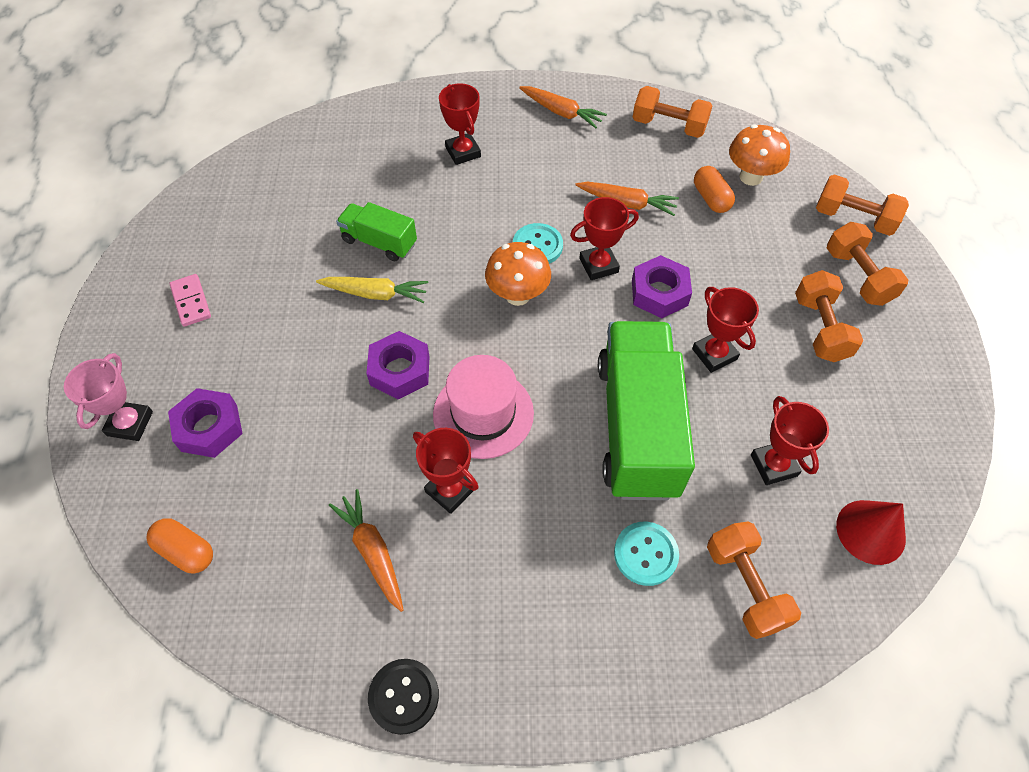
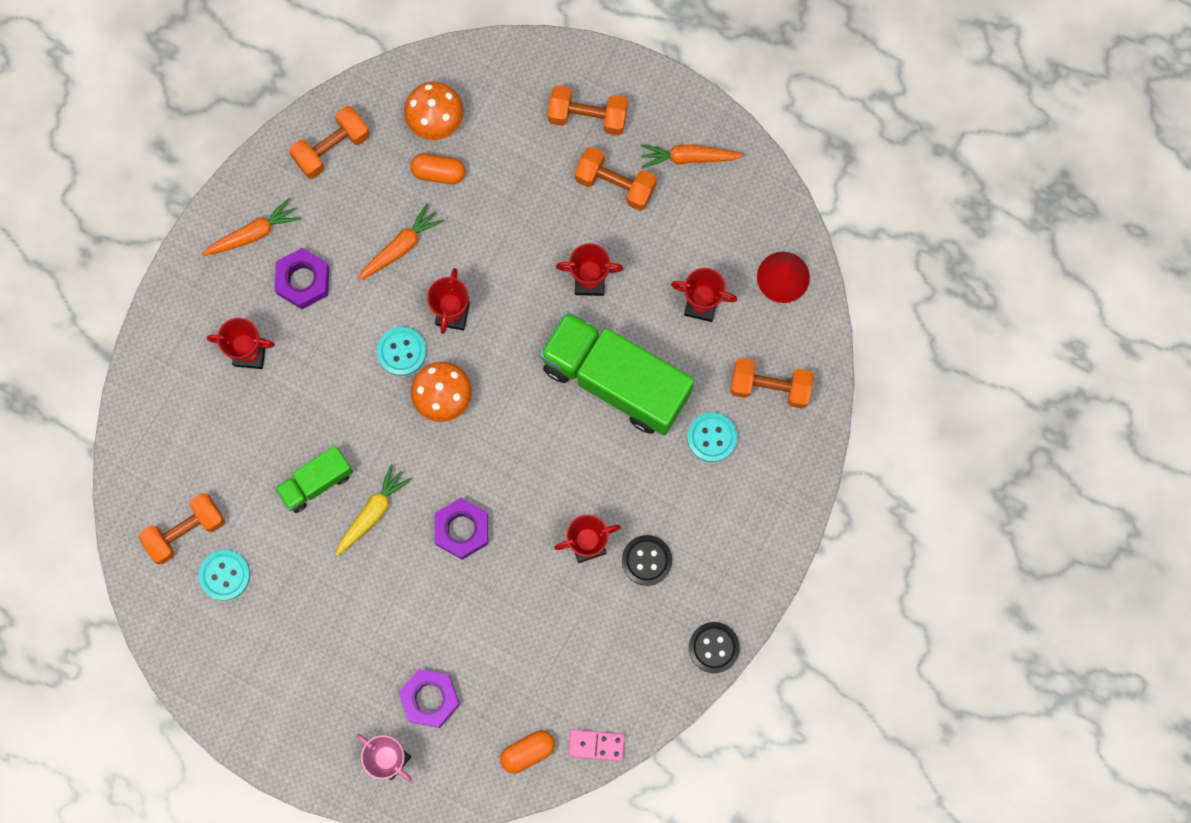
camera: 60 degrees left, 20 degrees up
pink domino [169,274,211,327] -> pink domino moved to [568,729,625,762]
orange carrot [329,489,403,612] -> orange carrot moved to [640,144,744,168]
pink hat [433,355,534,459] -> none
purple nut [632,255,692,318] -> purple nut moved to [274,248,329,309]
orange dumbbell [816,175,909,236] -> orange dumbbell moved to [139,493,225,564]
none -> turquoise button [199,550,250,601]
none -> black button [622,535,672,586]

